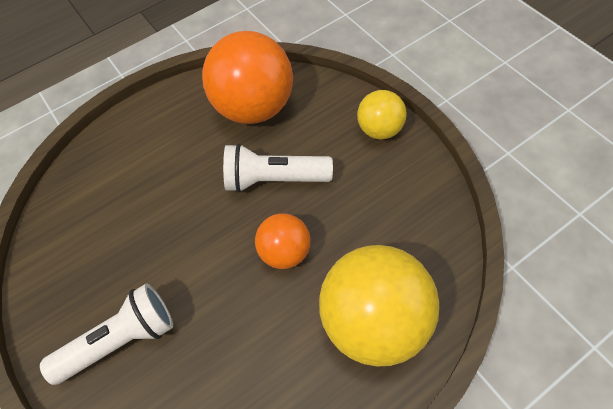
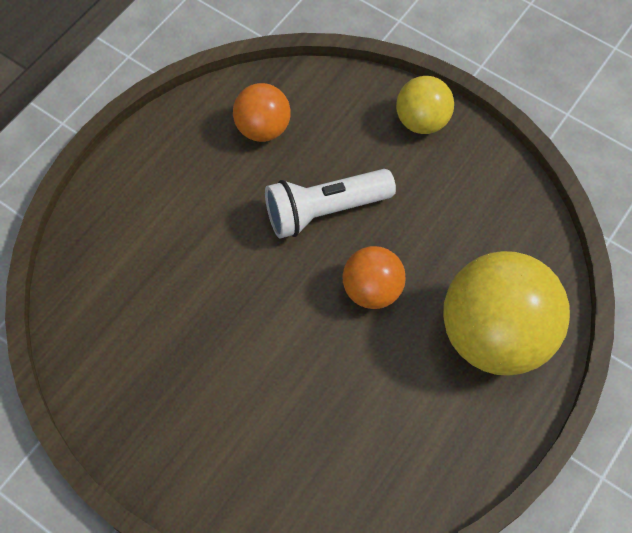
camera: 25 degrees left, 5 degrees up
white flashlight [40,283,173,385] -> none
orange ball [202,31,293,124] -> orange ball [233,83,291,142], size x0.53

